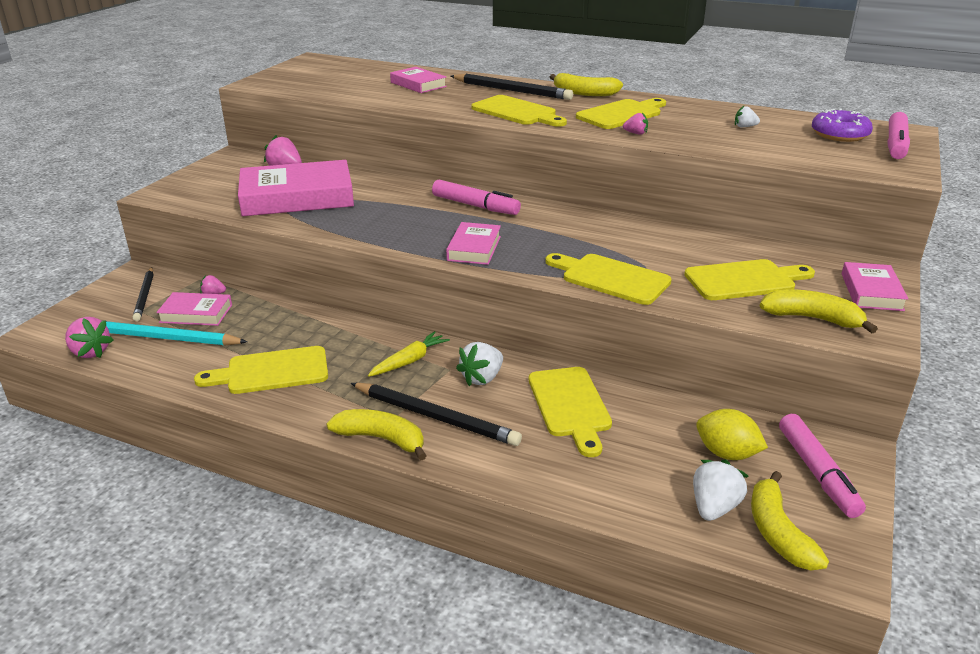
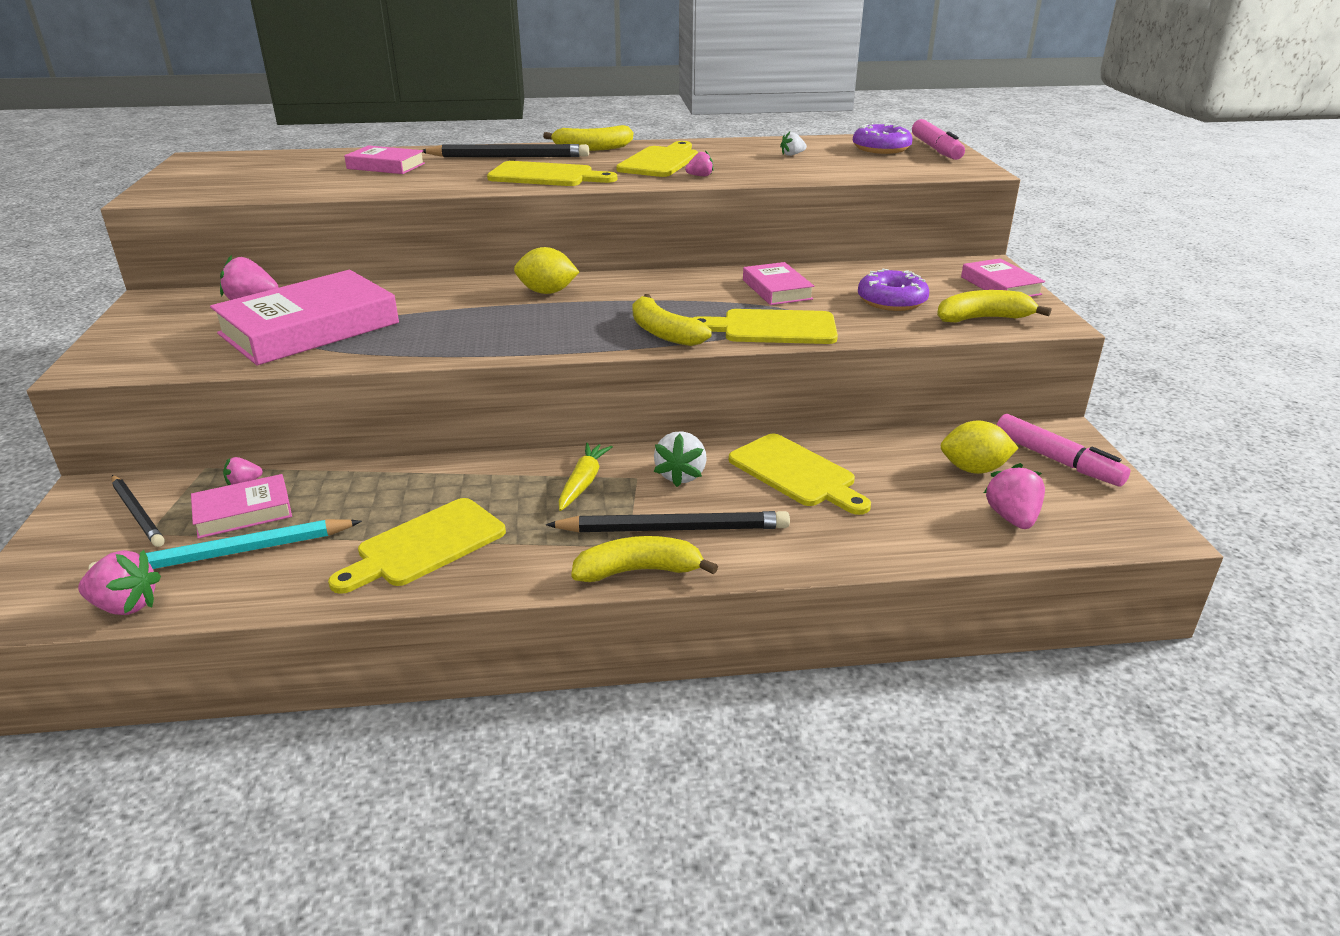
camera: 30 degrees left, 0 degrees up
pink marker [432,180,521,215] -> yellow lemon [514,247,579,294]
pink book [446,222,501,265] -> pink book moved to [743,262,814,305]
yellow cutting board [684,259,815,300] -> purple donut [858,269,929,311]
white strawberry [693,460,749,521] -> pink strawberry [984,463,1045,529]
yellow banana [751,471,829,571] -> yellow banana moved to [632,294,712,346]

